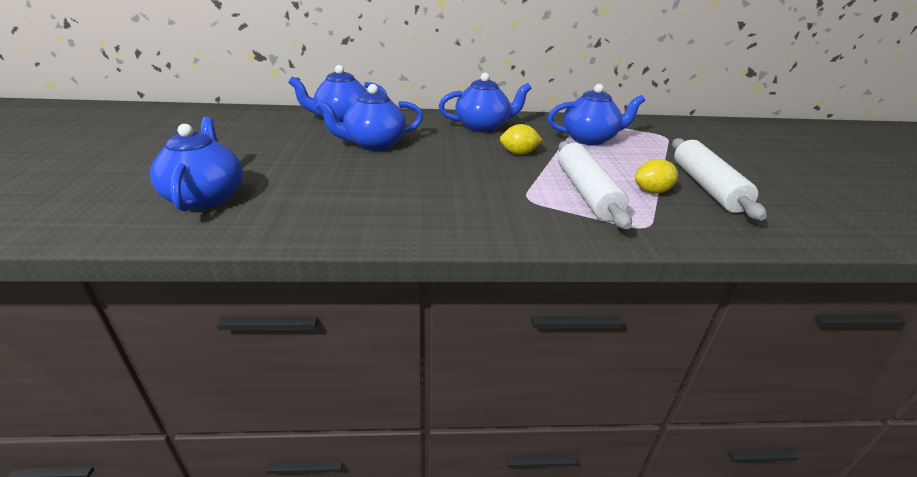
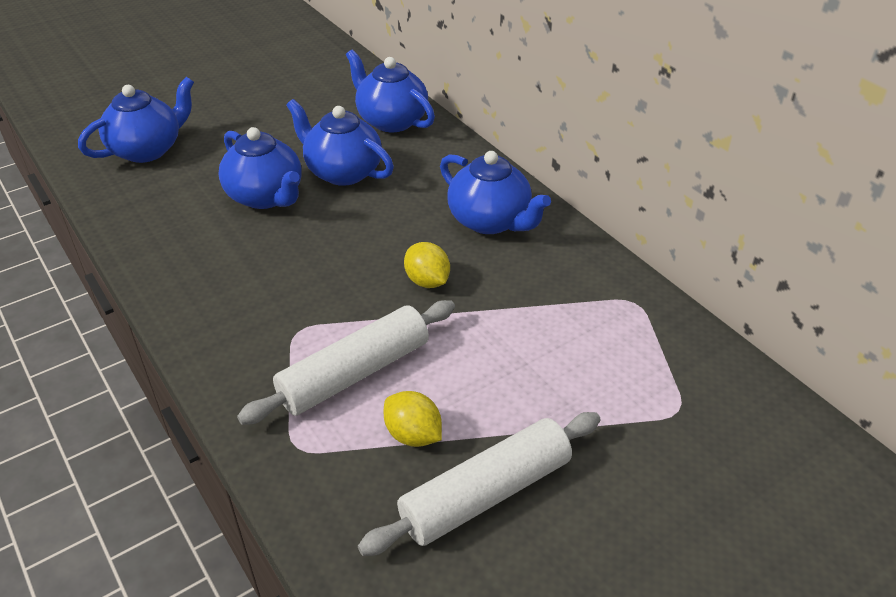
camera: 60 degrees right, 10 degrees up
blue teapot [548,84,645,145] -> blue teapot moved to [219,127,302,209]

